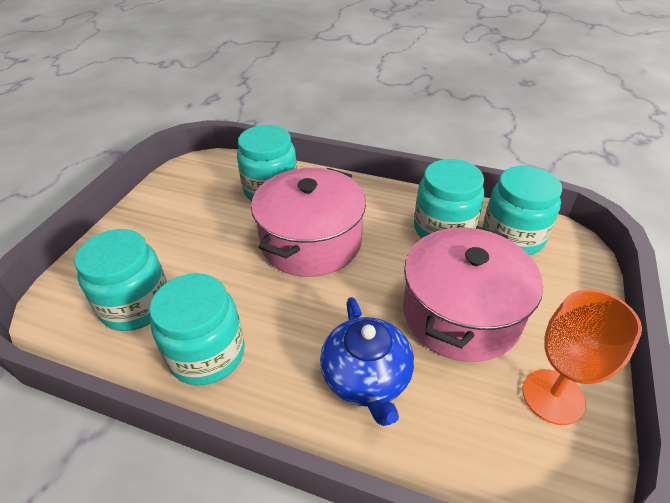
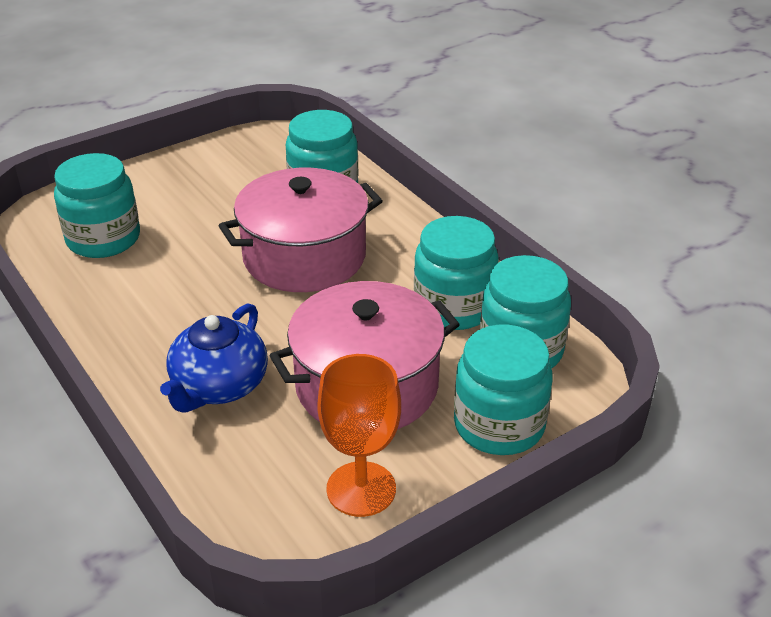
camera: 35 degrees right, 5 degrees down
turquoise jar [149,273,245,385] -> turquoise jar moved to [454,325,553,455]

